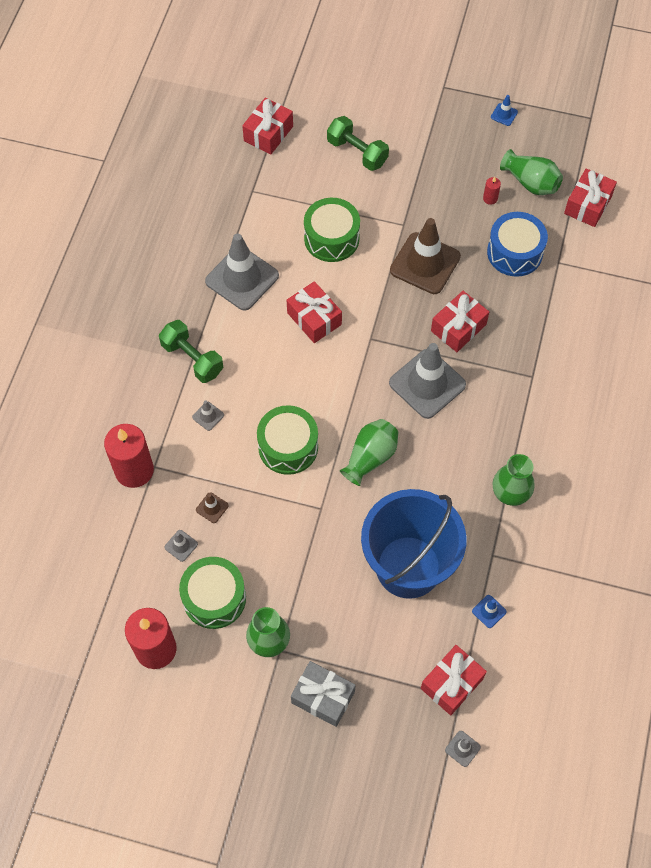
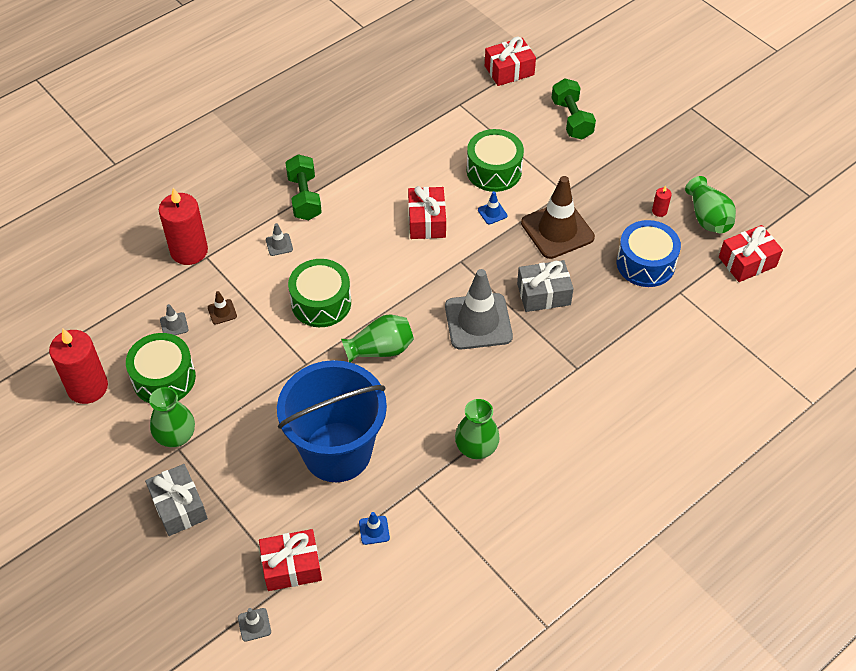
camera: 35 degrees right, 10 degrees down
grey traffic cone [205,233,279,311] -> none
red gift [431,291,489,352] -> grey gift [517,260,573,312]
blue traffic cone [491,95,518,126] -> blue traffic cone moved to [478,191,507,225]

